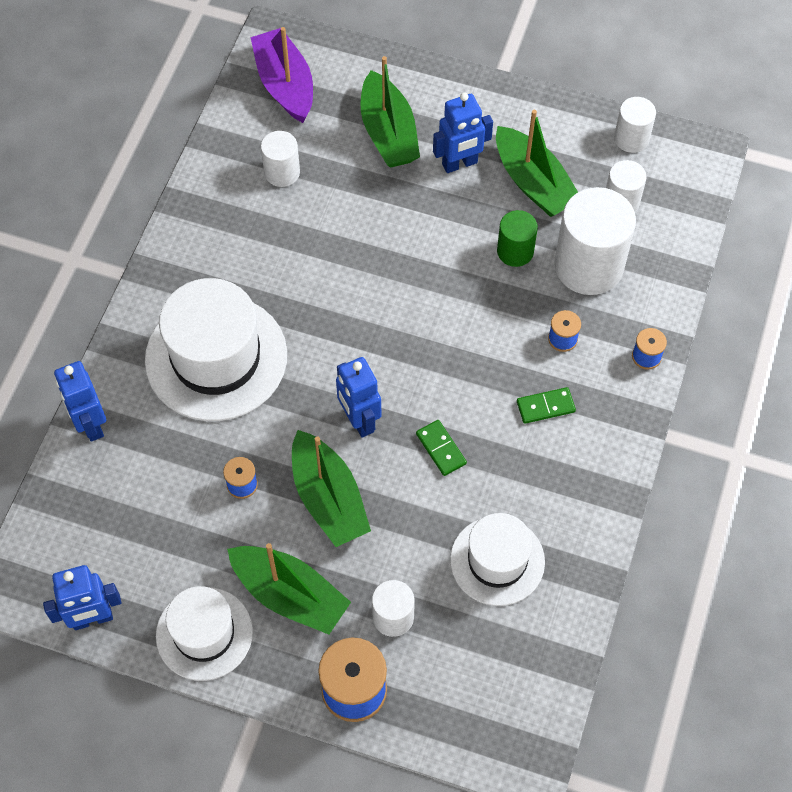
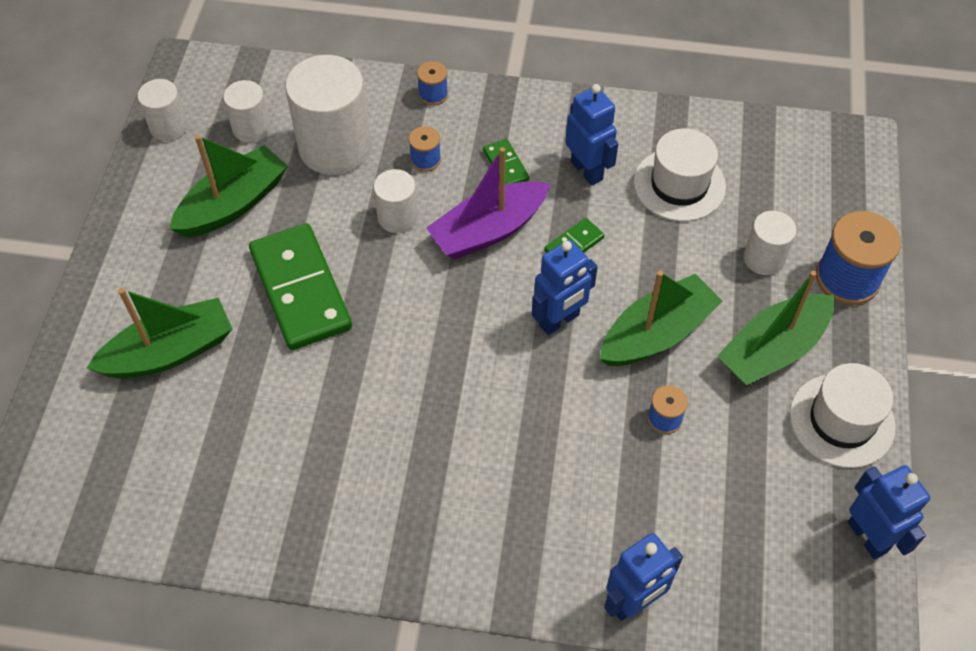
camera: 100 degrees left, 5 degrees down
white hat [145,278,287,421] -> none
green boat [227,543,351,634] -> green boat turned 150 degrees counterclockwise [717,270,834,385]
purple boat [250,27,313,123] -> purple boat moved to [426,147,550,259]
white cylinder [261,131,300,187] -> white cylinder moved to [373,169,418,233]
blue robot [433,92,493,173] -> blue robot moved to [565,84,618,186]
green cylinder [497,210,538,267] -> none
none -> green domino [249,223,352,350]

